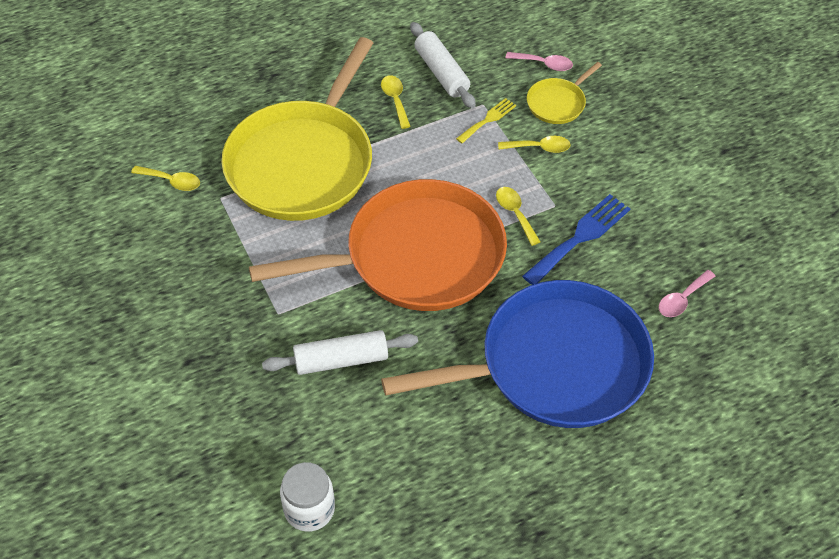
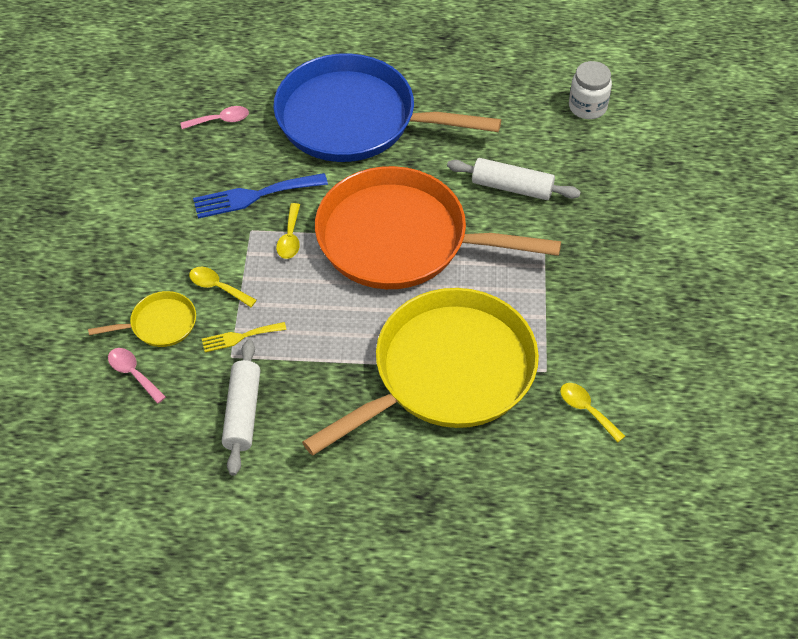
camera: 150 degrees left, 0 degrees up
yellow spoon [381,75,411,129] -> none

